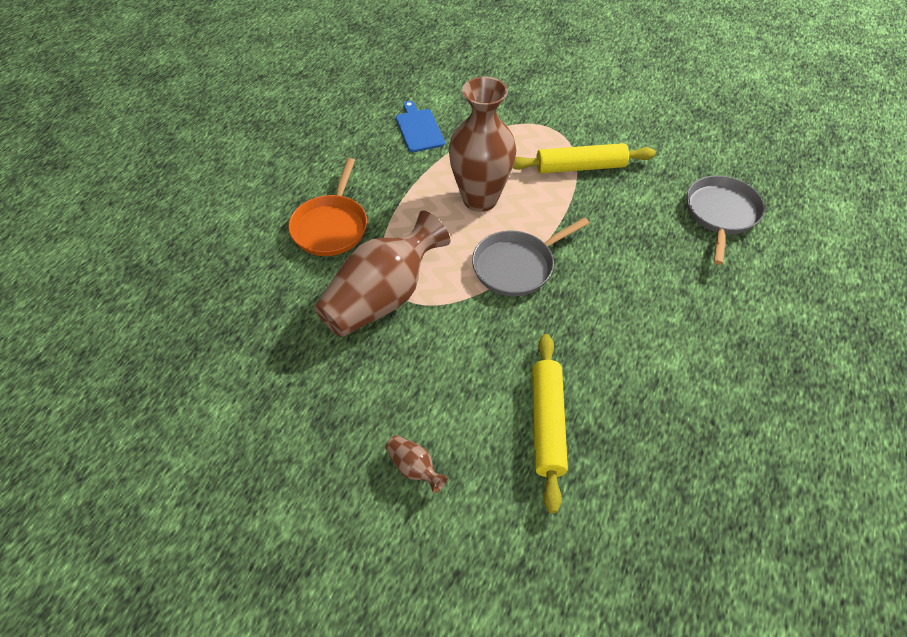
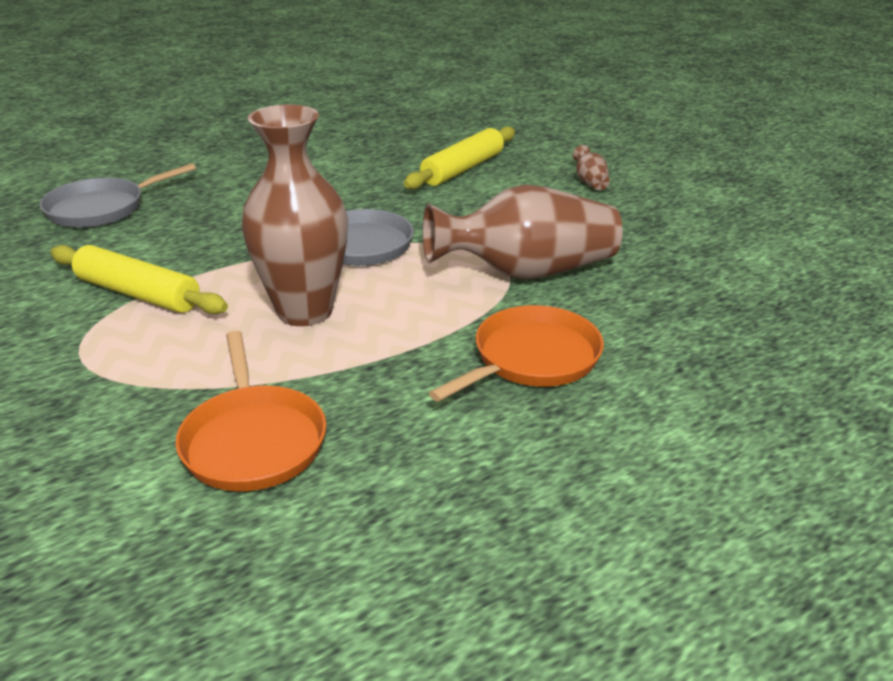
camera: 145 degrees left, 20 degrees down
blue cutting board [396,101,445,152] -> orange pan [175,331,326,491]

